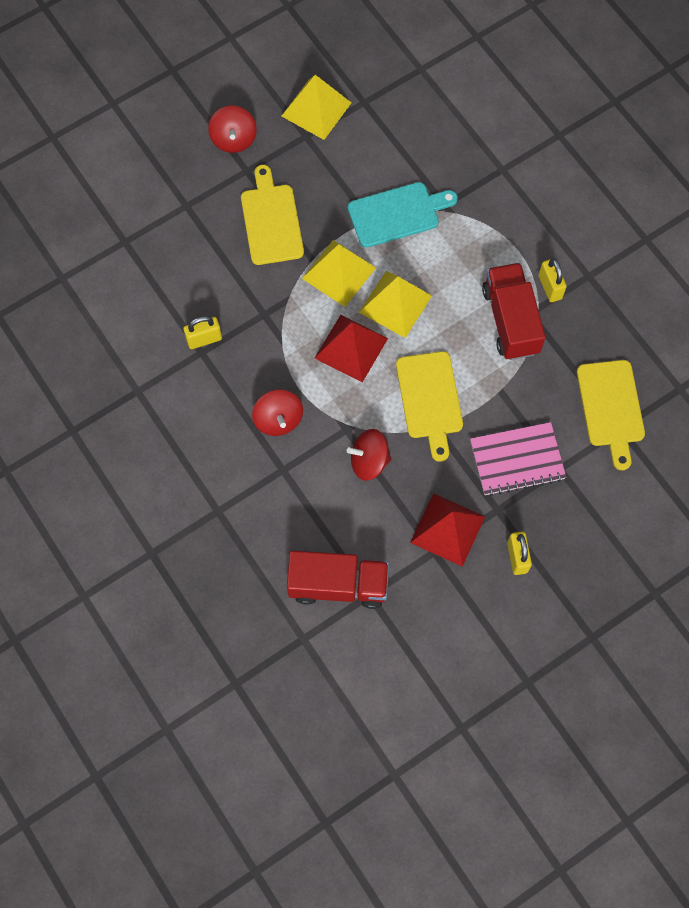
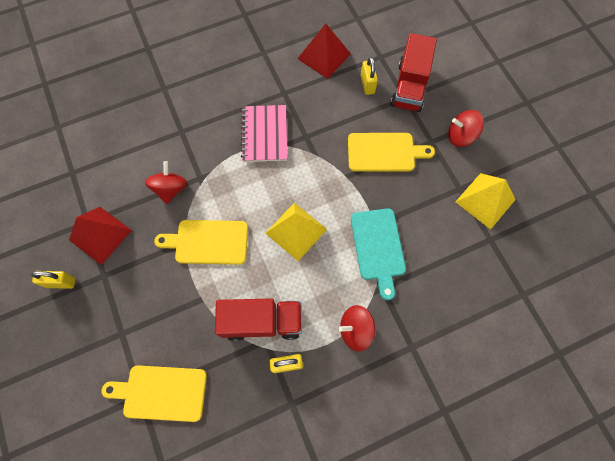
camera: 100 degrees right, 0 degrees up
yellow padlock [183,316,222,349] -> yellow padlock moved to [361,57,378,95]
red spinning top [252,389,303,436] -> red spinning top moved to [339,305,375,351]
red truck [287,551,389,609] -> red truck moved to [390,33,437,112]
yellow pyramid [302,240,376,307] -> none
red pyramid [315,315,388,382] -> red pyramid moved to [297,24,351,79]
pink notebook [470,422,566,496] -> pink notebook moved to [241,105,287,162]

